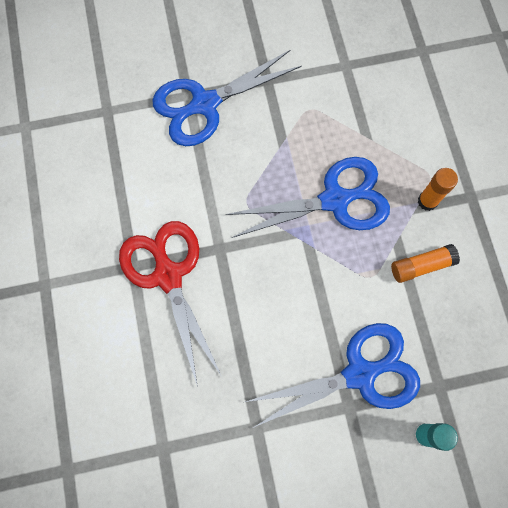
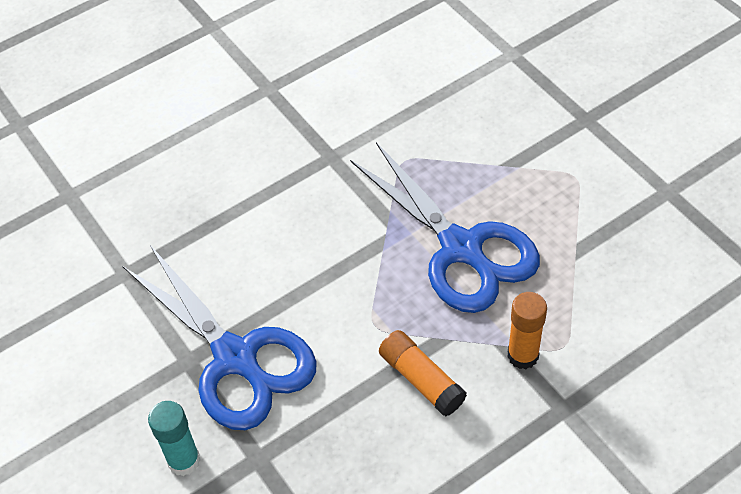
camera: 70 degrees right, 20 degrees down
red scissors [119,221,222,387] -> none
blue scissors [152,50,302,146] -> none

